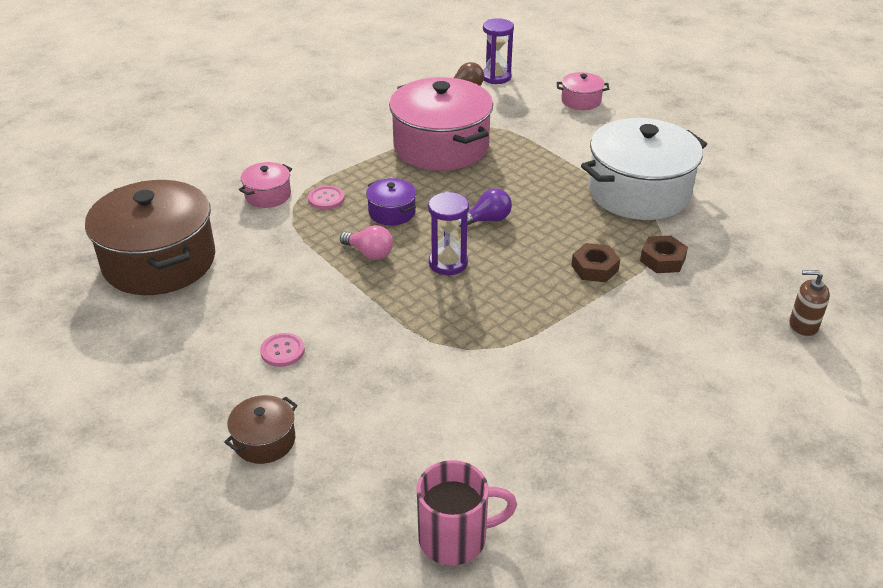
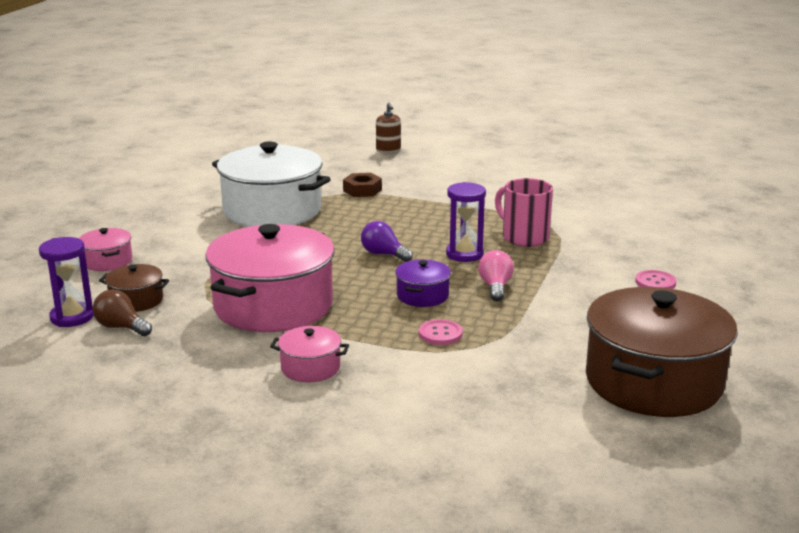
camera: 120 degrees left, 15 degrees down
brown pot [224,395,297,464] -> brown pot moved to [99,264,169,312]
pink pot [239,162,292,208] -> pink pot moved to [270,326,349,382]
pink mug [417,460,517,565] -> pink mug moved to [495,178,553,247]
brown nut [571,243,620,282] -> none

